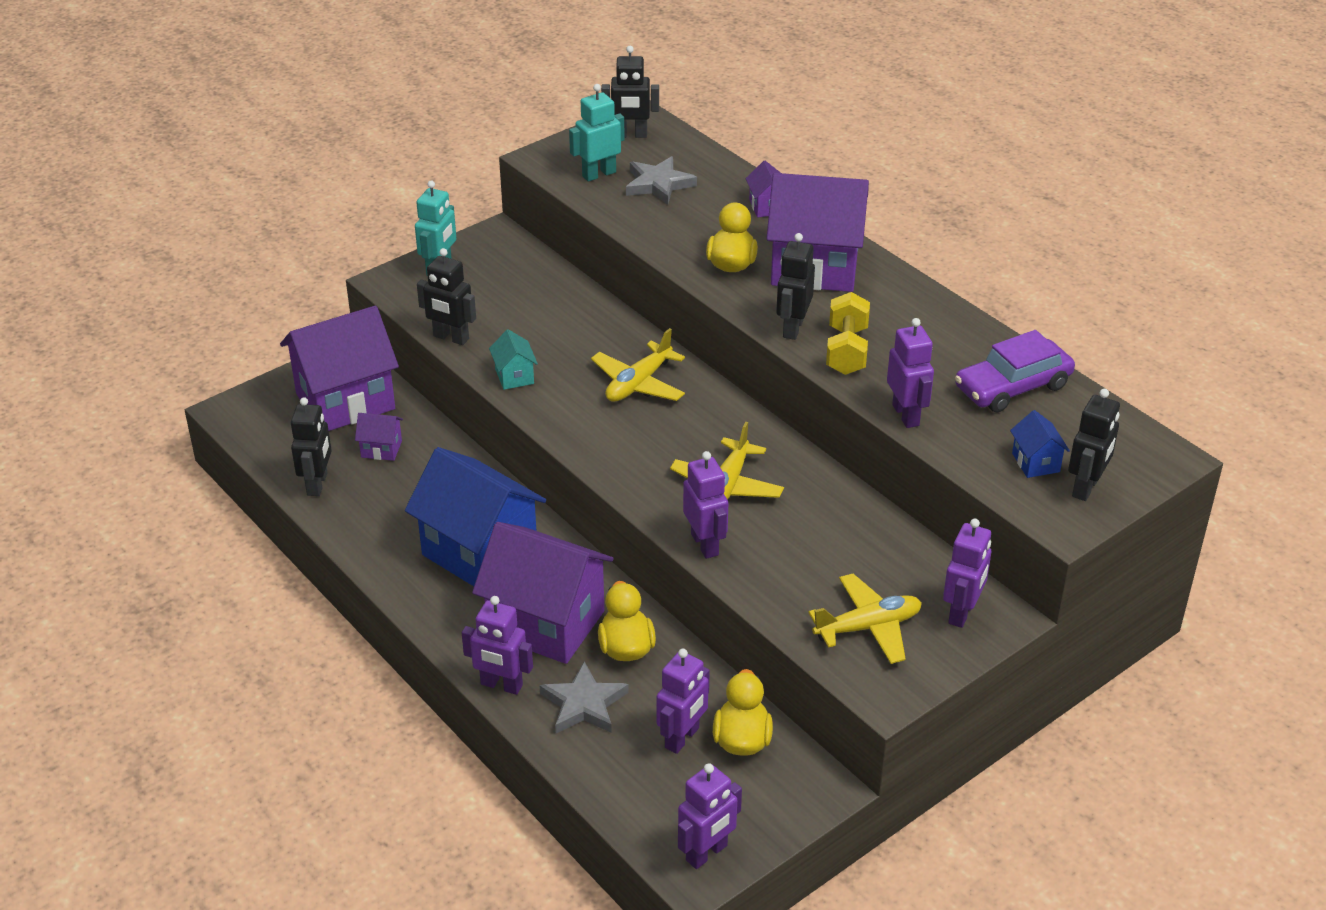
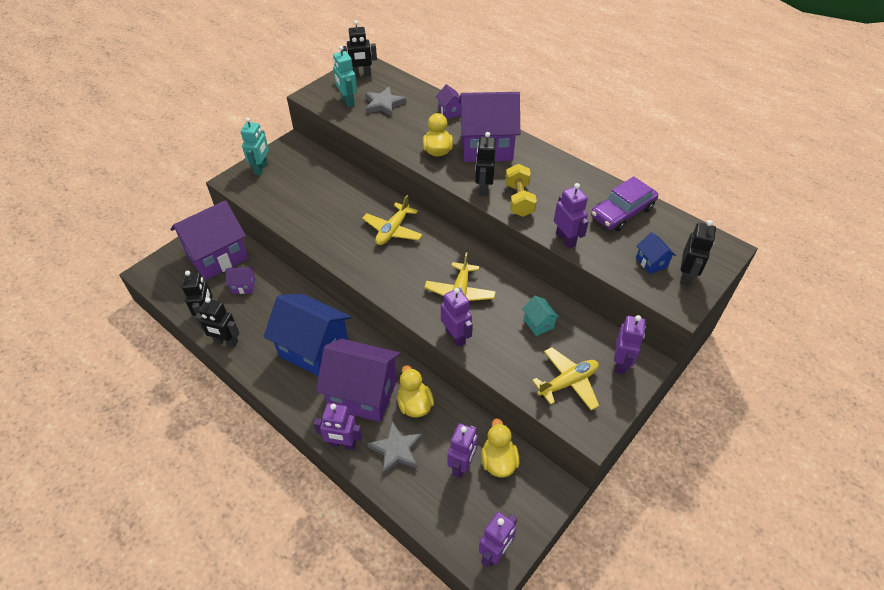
camera: 10 degrees left, 10 degrees up
black robot [417,248,476,345] -> black robot moved to [195,297,240,347]
turquoise house [489,329,538,390] -> turquoise house moved to [522,296,560,336]
turquoise robot [569,84,625,182] -> turquoise robot turned 75 degrees counterclockwise [333,46,357,108]

